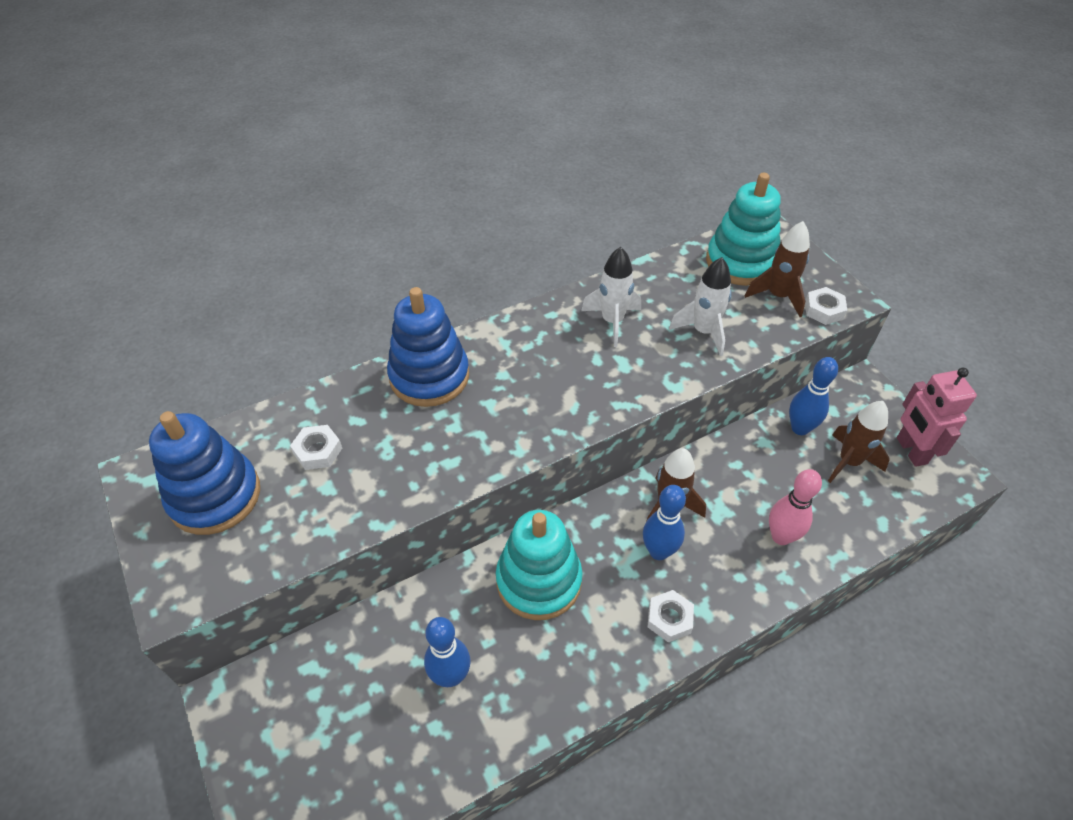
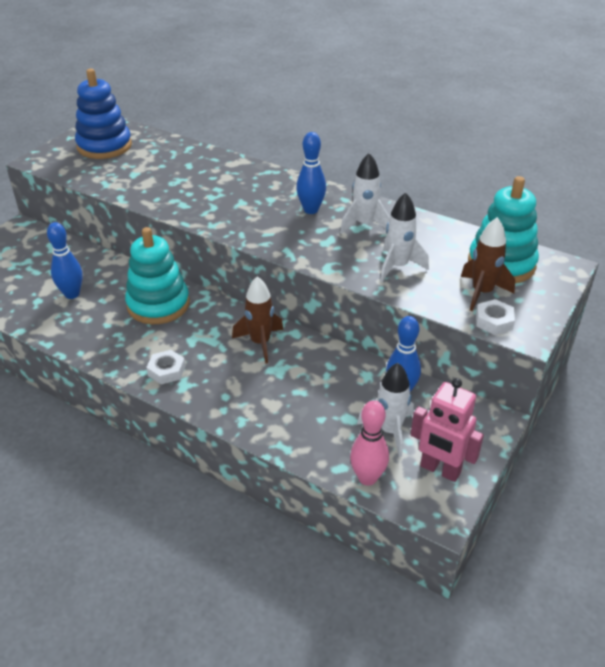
camera: 60 degrees right, 10 degrees down
white nut [290,425,342,470] -> none
blue stacking toy [387,287,469,407] -> none
blue bowling pin [643,485,686,560] -> blue bowling pin moved to [296,132,326,214]
pink bowling pin [769,469,822,545] -> pink bowling pin moved to [350,400,389,486]
brown rocket [828,401,889,483] -> white rocket [357,363,414,457]
pink robot [897,368,977,467] -> pink robot turned 105 degrees counterclockwise [411,378,484,482]

